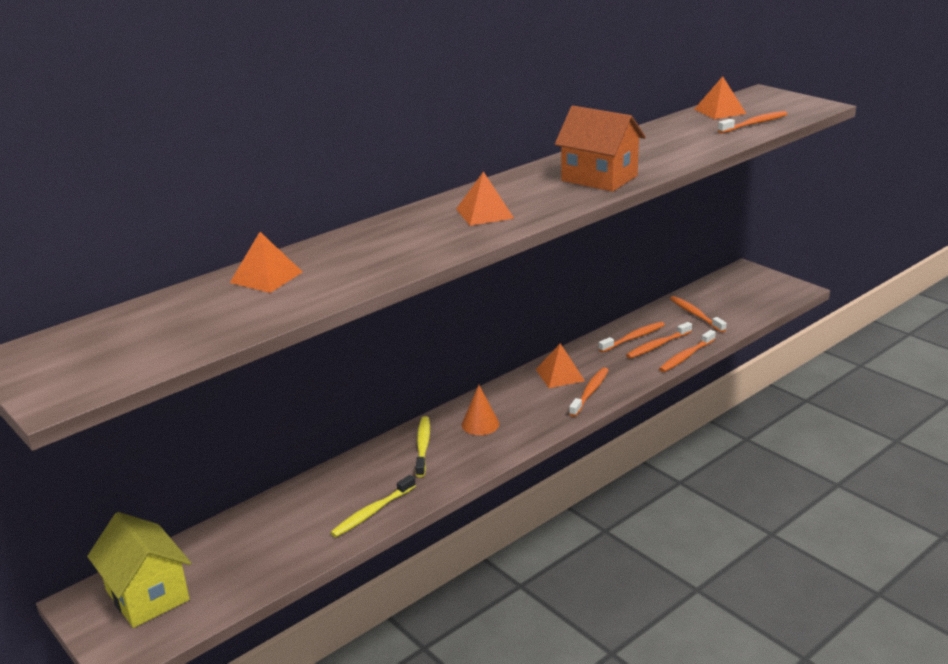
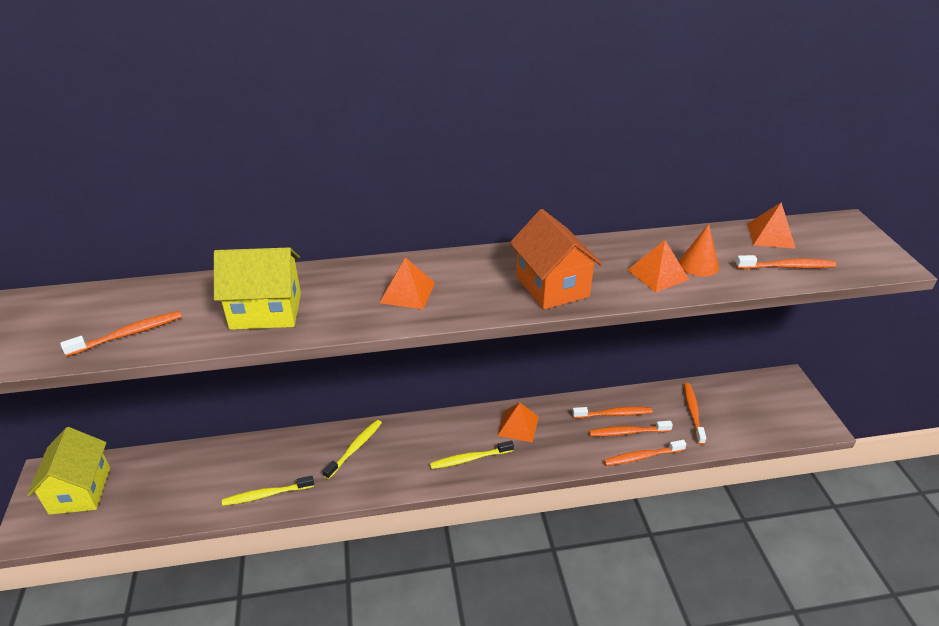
camera: 30 degrees right, 10 degrees up
orange pyramid [230,232,303,293] -> orange pyramid moved to [628,240,689,292]
orange cone [462,385,499,435] -> orange cone moved to [679,224,719,277]
orange toothbrush [569,367,609,417] -> orange toothbrush moved to [60,311,182,357]
none -> yellow house [214,247,301,330]
none -> yellow toothbrush [430,441,514,469]

